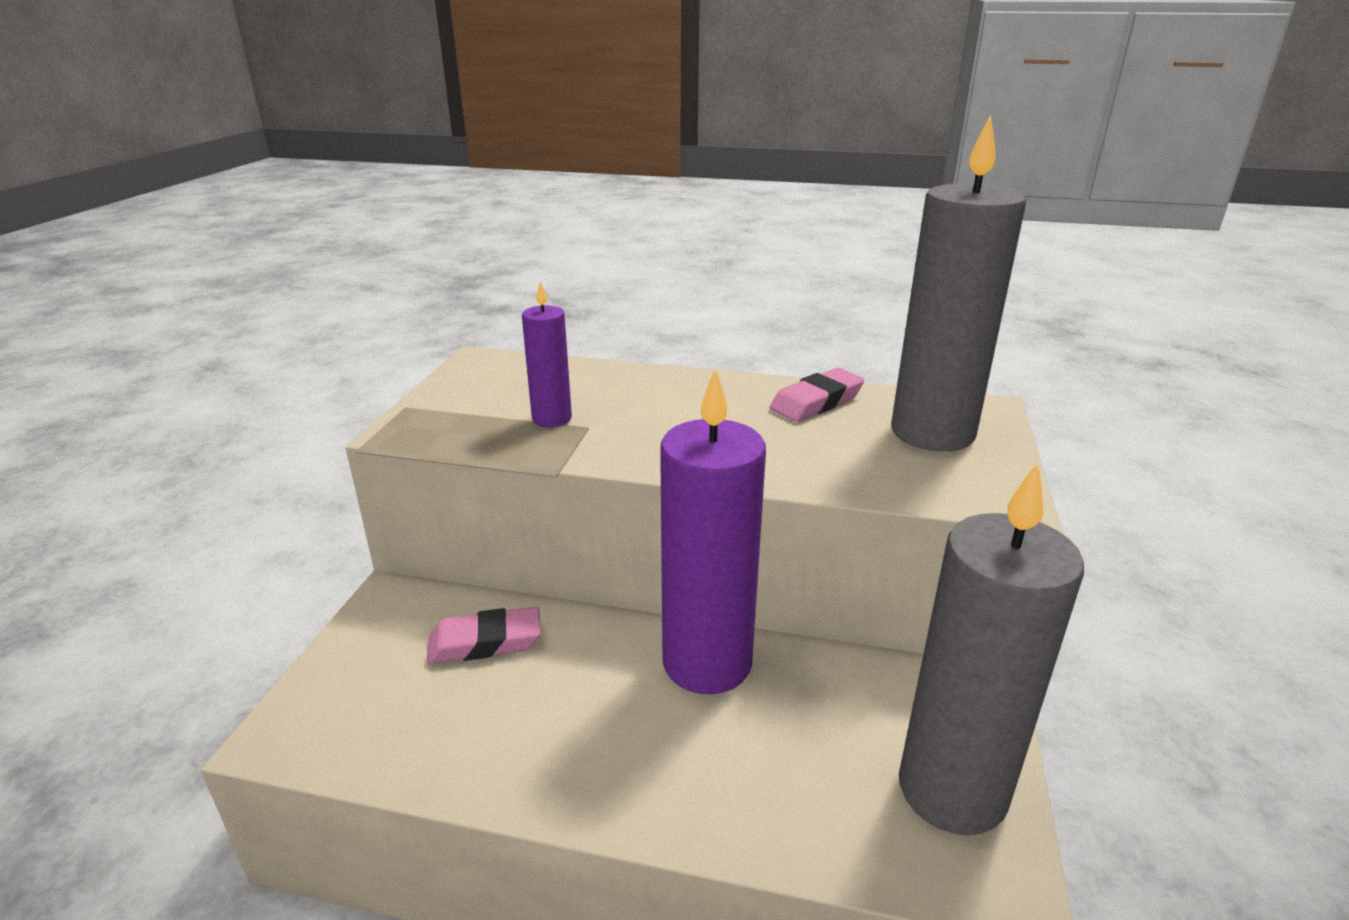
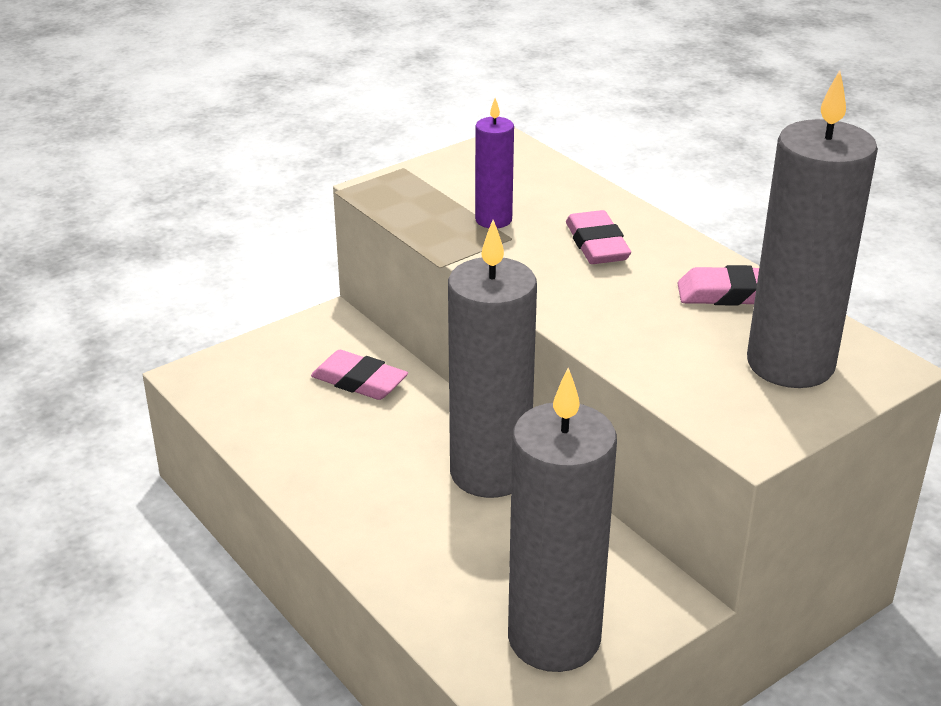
camera: 40 degrees right, 5 degrees up
purple candle [660,368,766,694] -> grey candle [448,220,537,498]
none -> pink eraser [566,210,631,264]

